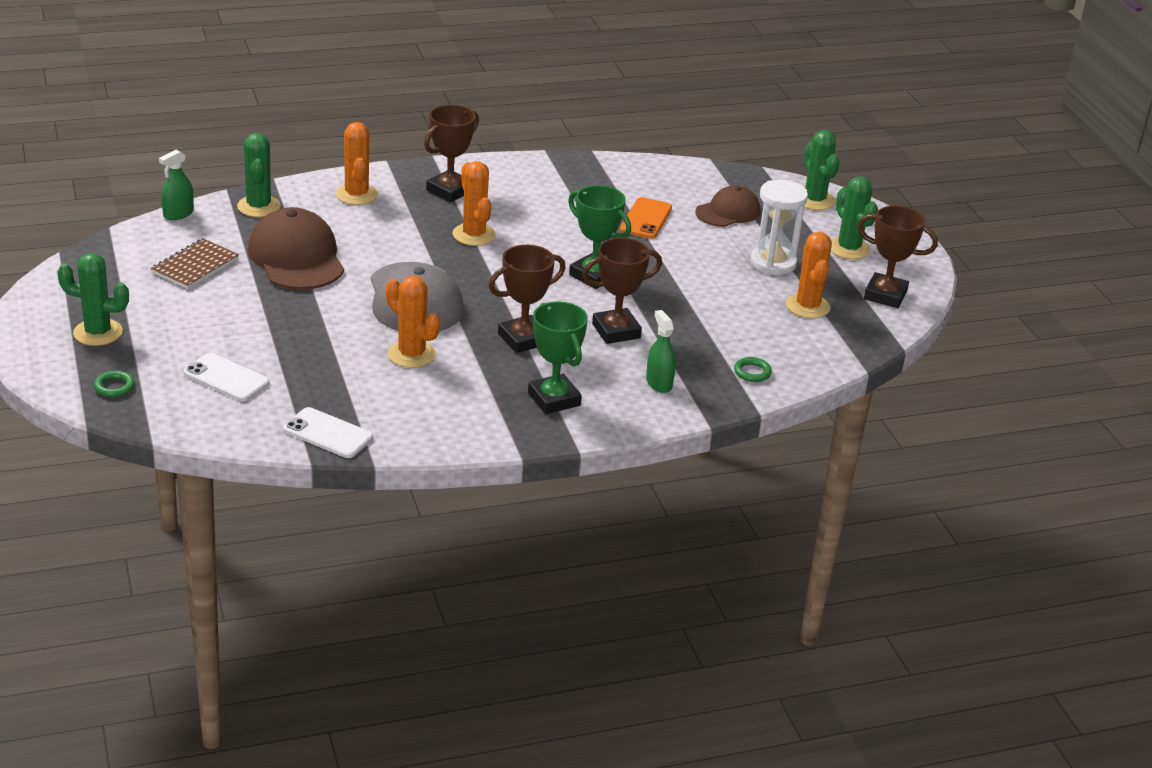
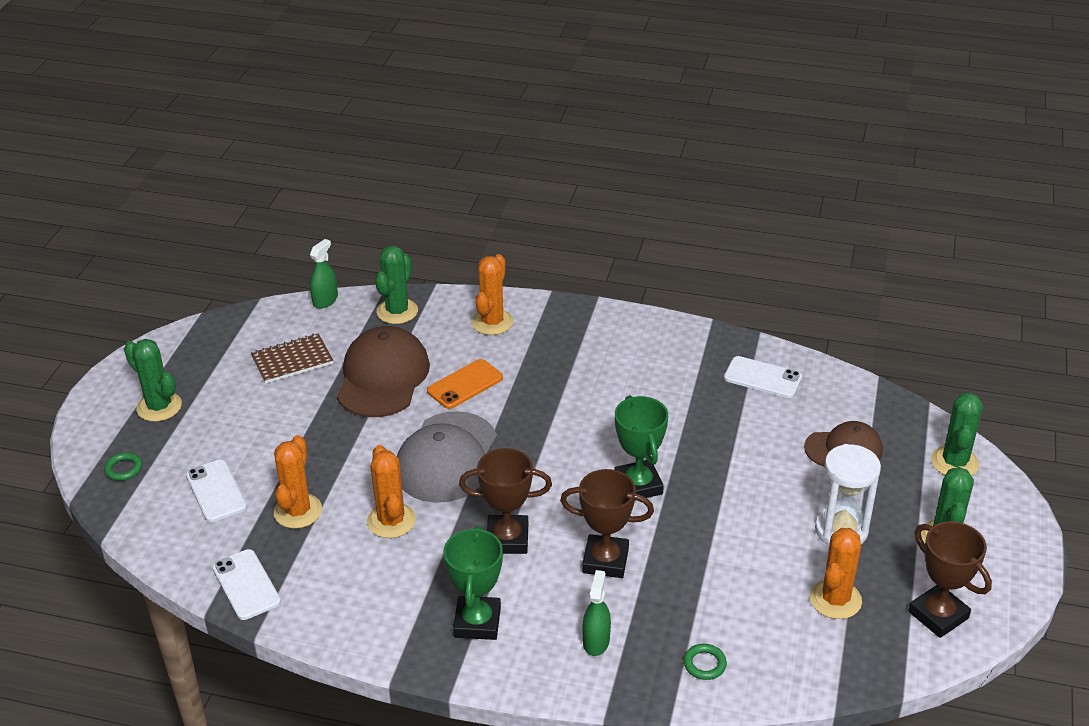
camera: 35 degrees right, 5 degrees up
green spray bottle [159,150,194,220] -> green spray bottle turned 135 degrees clockwise [310,239,338,309]
brown trophy [424,105,479,203] -> none
orange cactus [453,161,496,246] -> orange cactus moved to [273,435,322,528]
orange phone [620,197,672,239] -> orange phone moved to [427,359,503,409]
none -> white phone [724,356,802,398]

